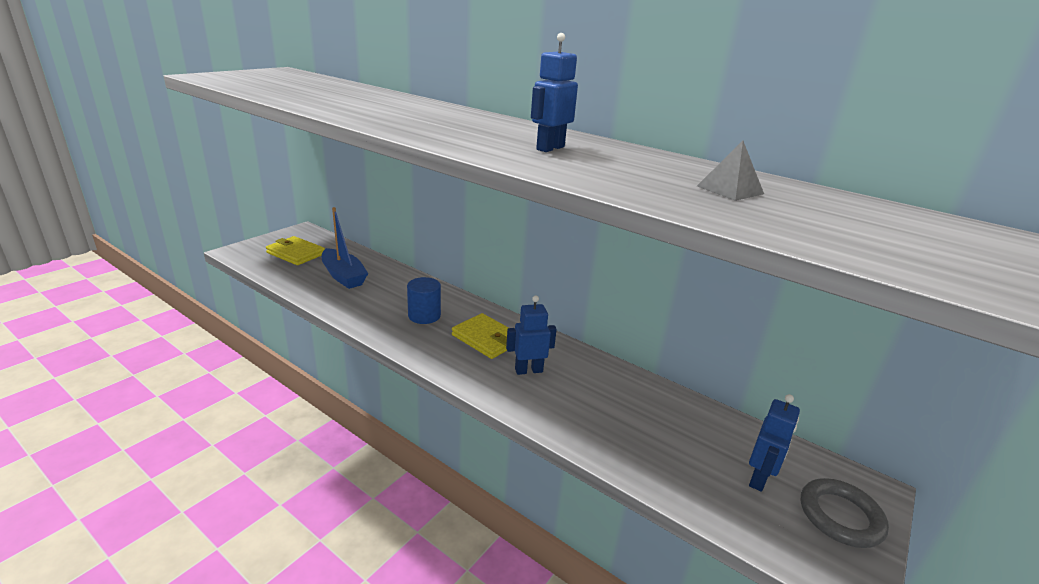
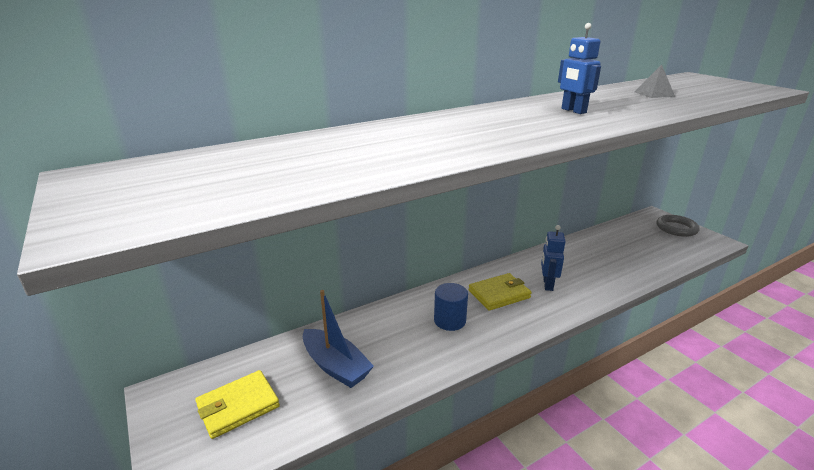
camera: 65 degrees left, 0 degrees up
blue boat [322,207,368,289] -> blue boat turned 60 degrees clockwise [303,290,374,388]
blue robot [749,394,800,492] -> none

